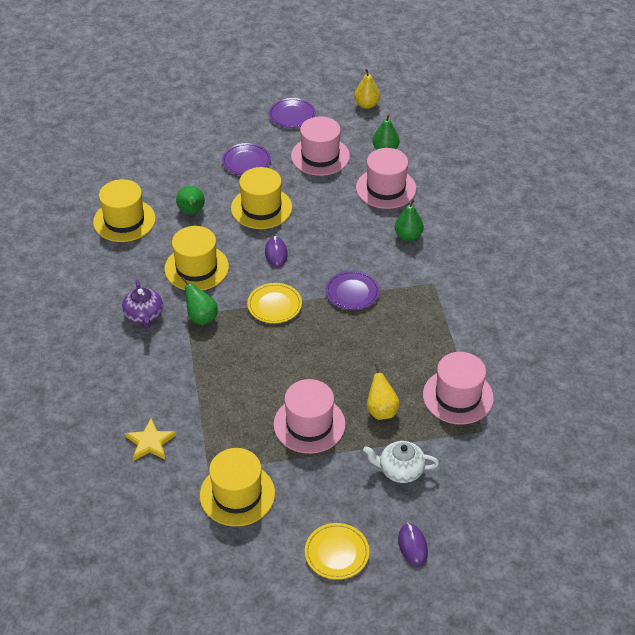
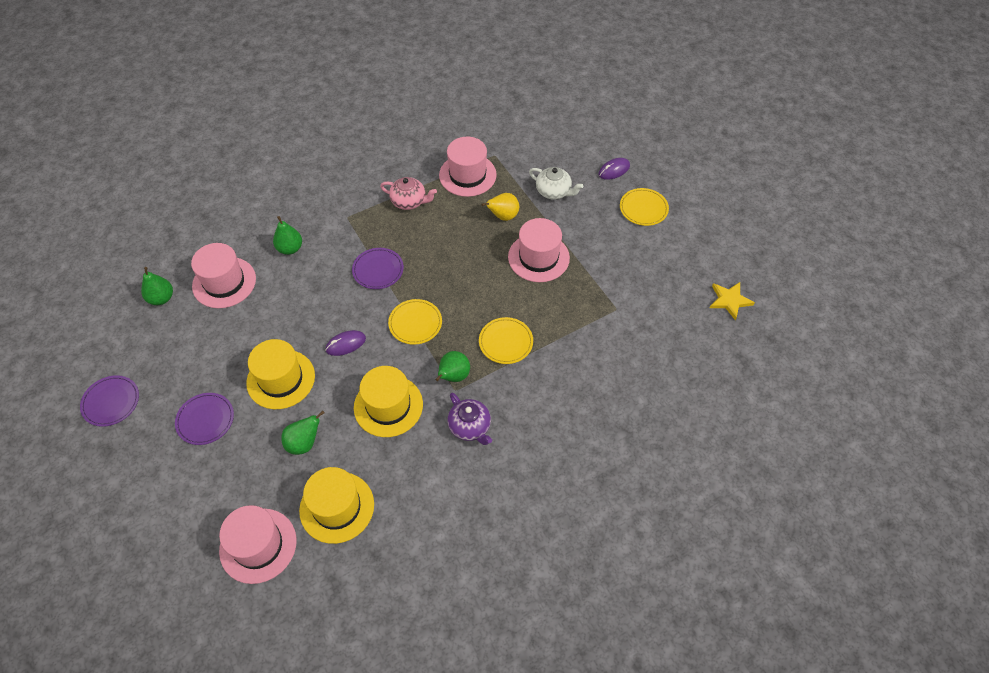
camera: 110 degrees left, 10 degrees up
purple teapot [122,280,163,329] -> purple teapot turned 90 degrees clockwise [448,393,492,445]
yellow star [125,418,176,461] -> yellow star moved to [710,282,755,320]
yellow hat [200,448,275,526] -> none
pink hat [291,116,350,176] -> pink hat moved to [219,505,297,584]
yellow pear [354,69,380,109] -> none
white teapot [363,441,439,483] -> white teapot turned 45 degrees counterclockwise [529,167,583,200]
none -> pink teapot [380,177,437,210]
none -> yellow plate [479,317,533,364]

